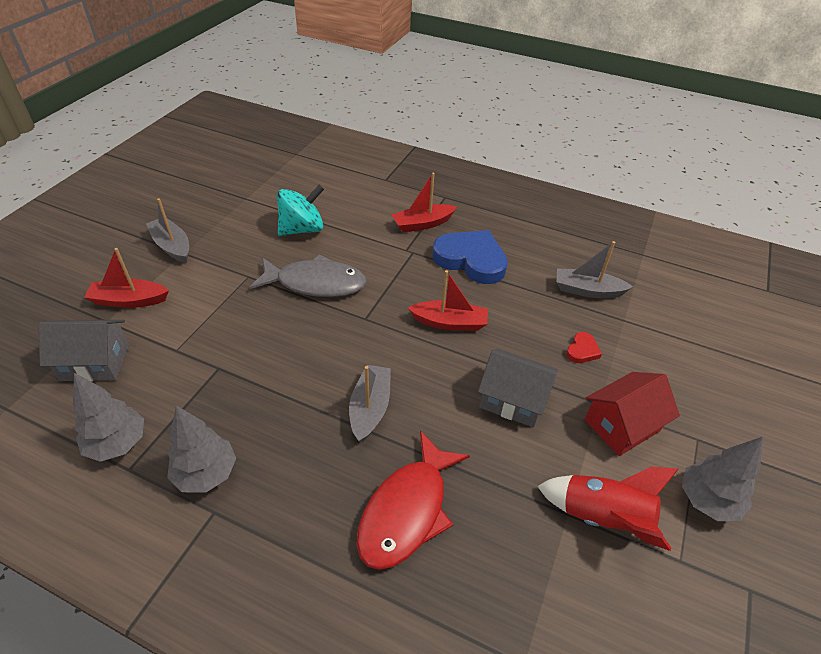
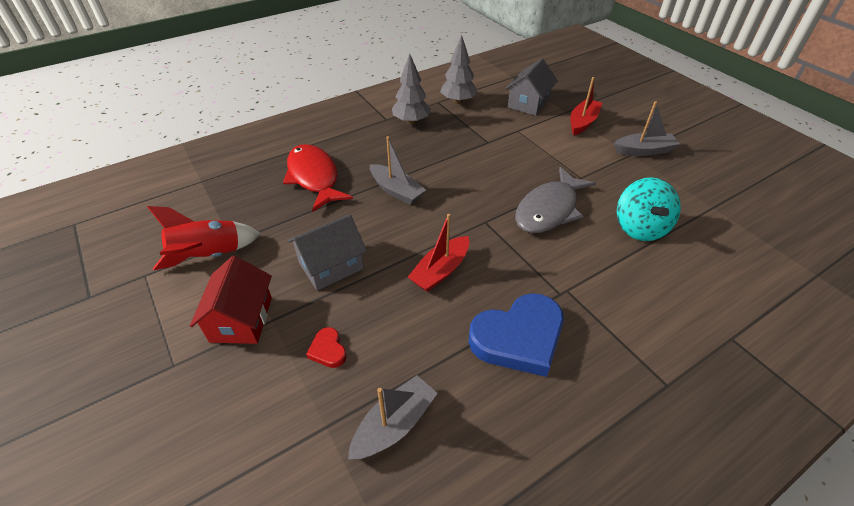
camera: 125 degrees right, 0 degrees up
red boat [392,172,457,232] -> none
grey tree [682,437,763,521] -> none

